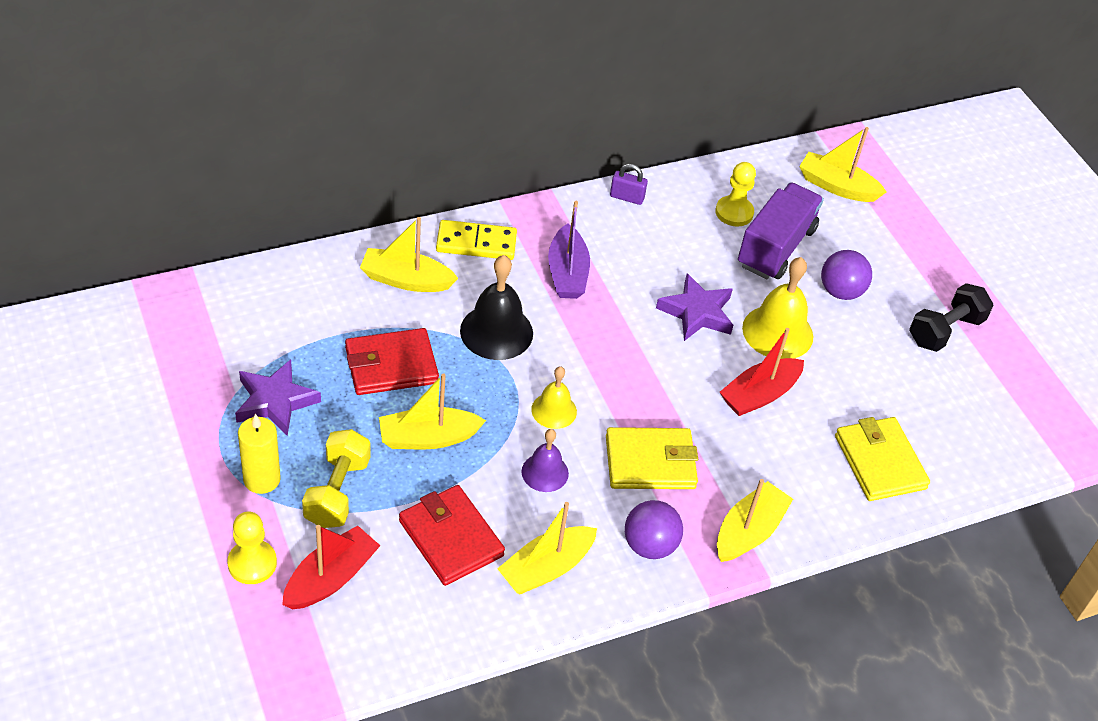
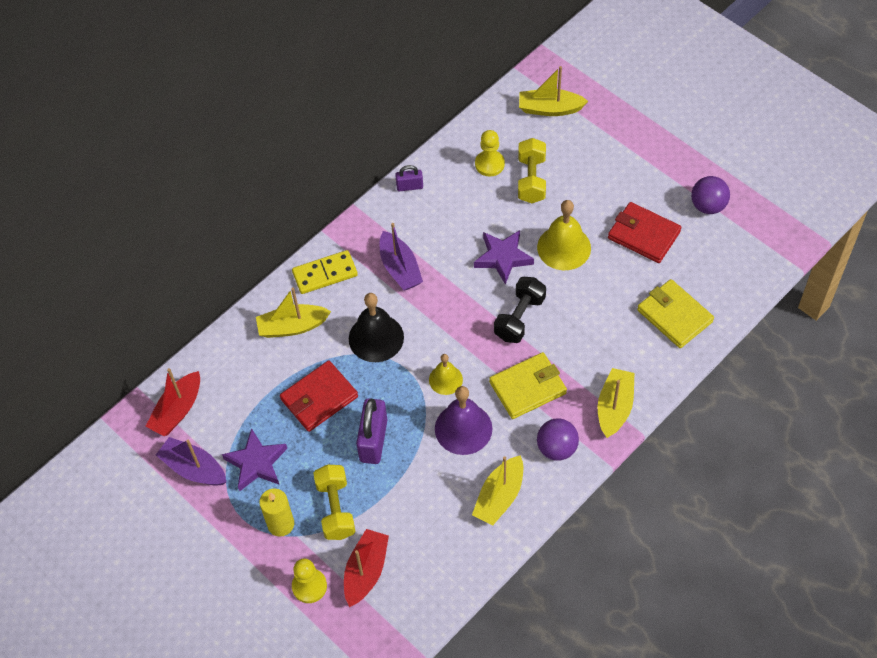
camera: 15 degrees left, 10 degrees up
yellow boat [379,373,486,449] -> purple padlock [356,399,387,464]
red wallet [399,485,505,586] -> red wallet moved to [608,202,681,263]
purple bell [521,429,569,492] -> purple bell [435,386,492,455], size x1.66
red boat [720,328,804,416] -> red boat moved to [145,368,200,436]
purple truck [738,183,824,279] -> yellow dumbbell [518,138,546,203]
purple ball [821,250,872,300] -> purple ball moved to [691,176,730,214]
black dumbbell [909,283,993,352] -> black dumbbell moved to [494,277,546,343]
none -> purple boat [156,437,226,486]

